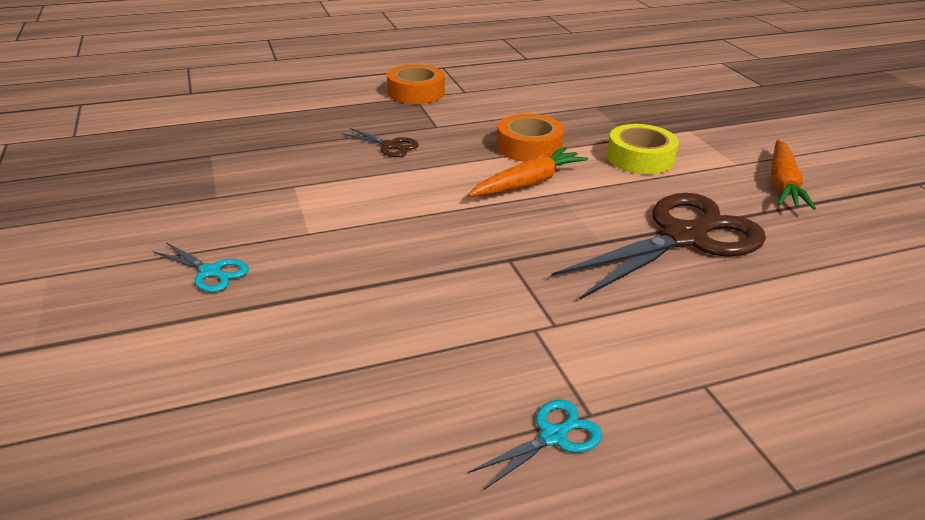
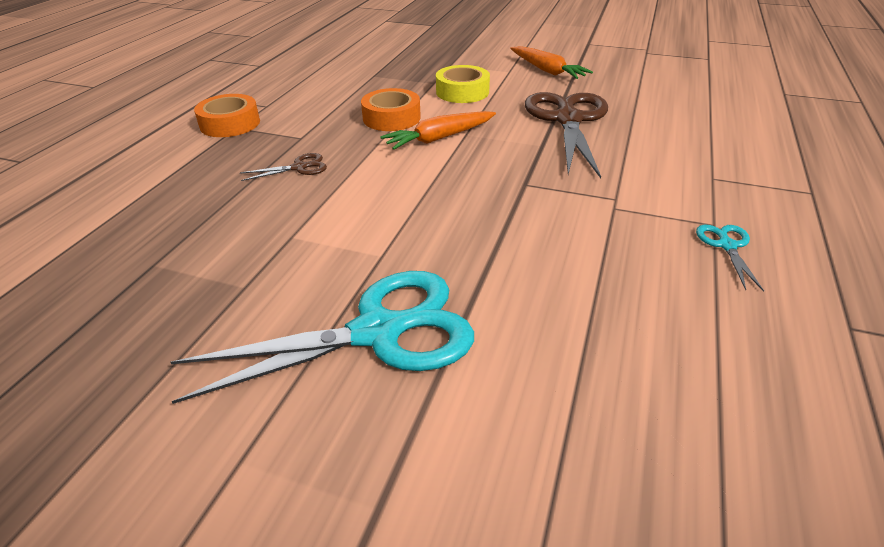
camera: 50 degrees left, 5 degrees up
turquoise scissors [153,242,249,292] -> turquoise scissors [170,271,474,404], size x2.33
orange carrot [468,147,588,197] -> orange carrot turned 120 degrees counterclockwise [380,111,496,150]

